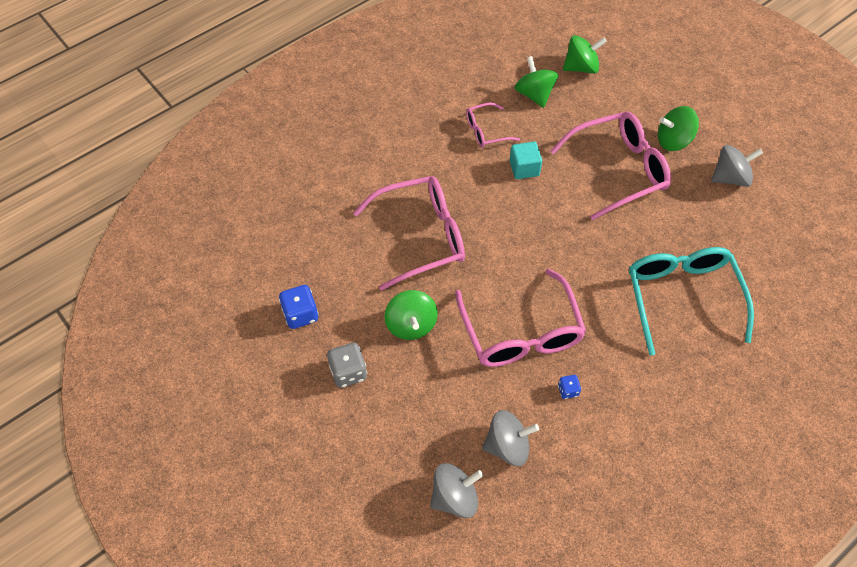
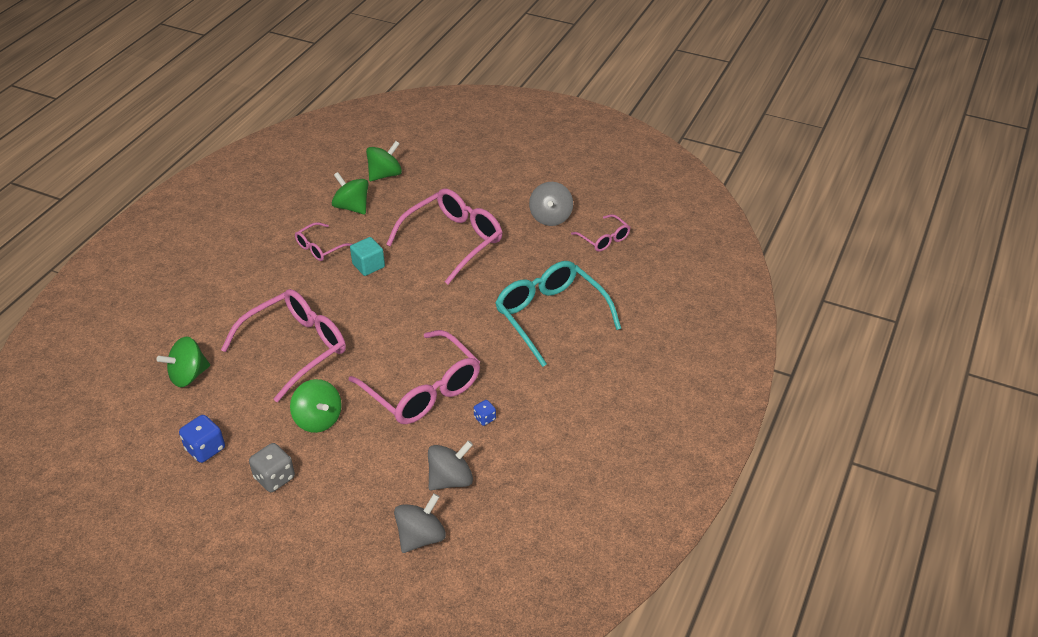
camera: 25 degrees left, 15 degrees down
green spinning top [658,106,699,151] -> green spinning top moved to [156,337,210,387]
grey spinning top [711,145,763,187] -> grey spinning top turned 135 degrees clockwise [529,182,573,226]
none -> pink glasses [571,214,631,252]

